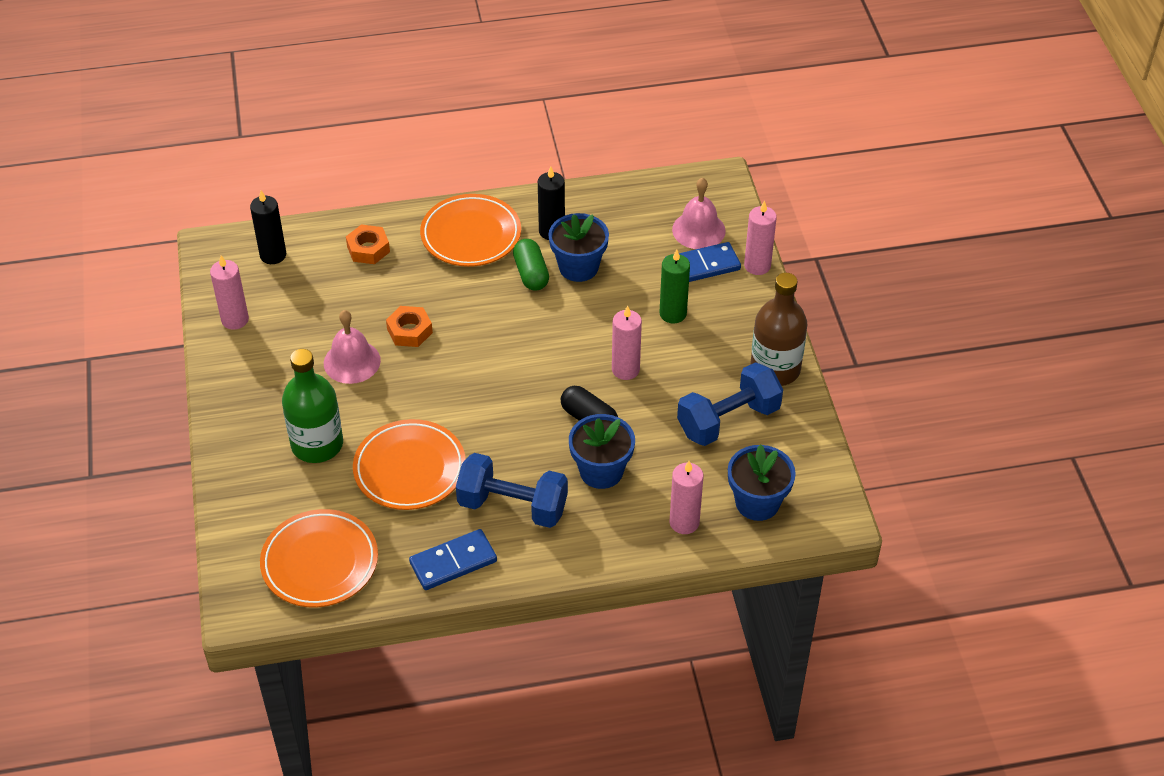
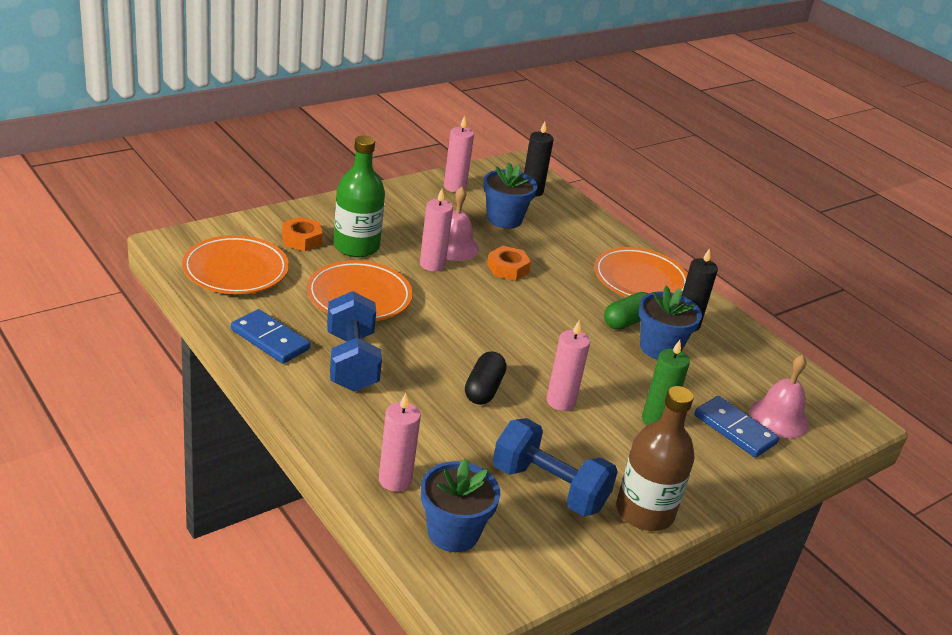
camera: 60 degrees right, 15 degrees down
orange nut [346,224,390,264] -> orange nut moved to [282,217,323,251]
blue flower pot [569,414,635,489] -> blue flower pot moved to [483,163,538,229]
pink candle [744,200,777,275] -> pink candle moved to [420,189,453,272]

